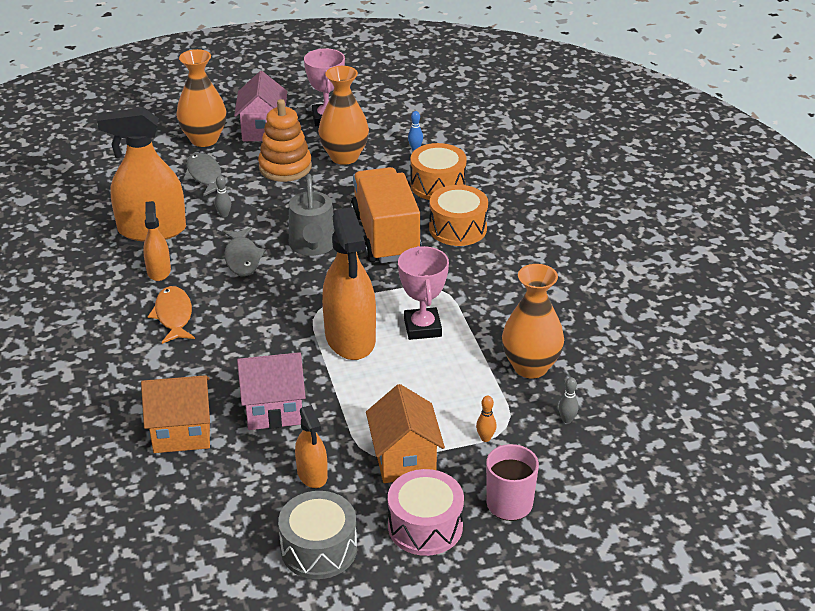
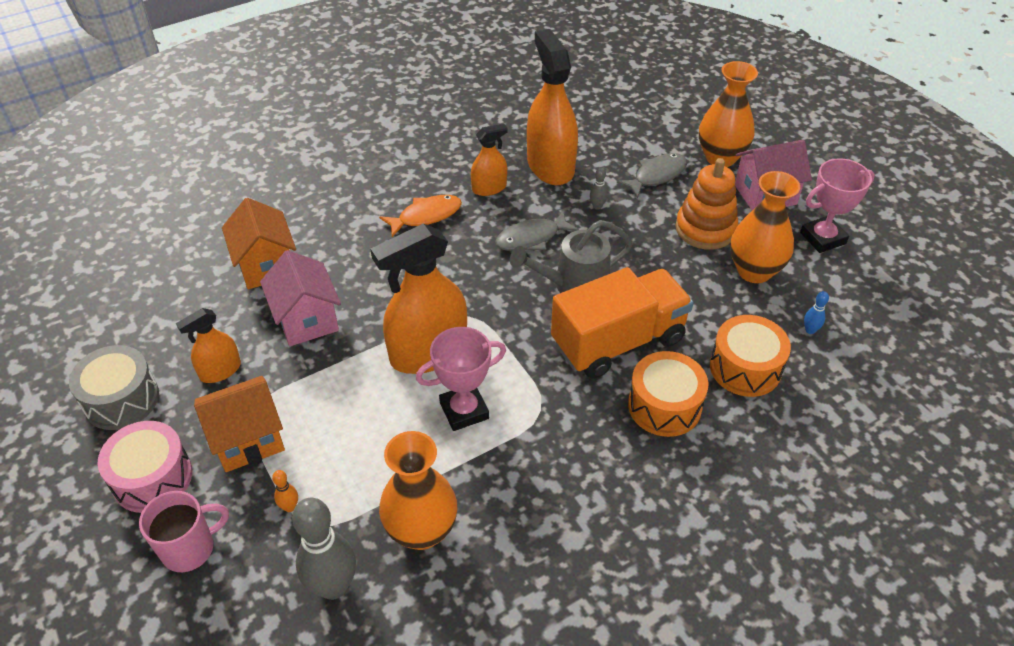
camera: 75 degrees right, 10 degrees up
grey bowling pin [559,377,579,423] -> grey bowling pin [292,498,356,600], size x2.33

